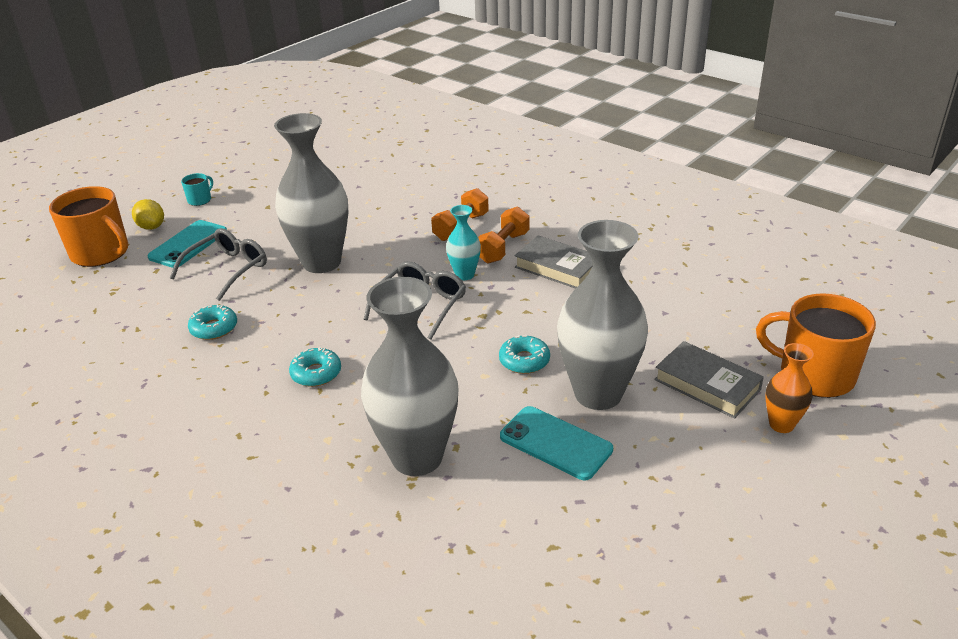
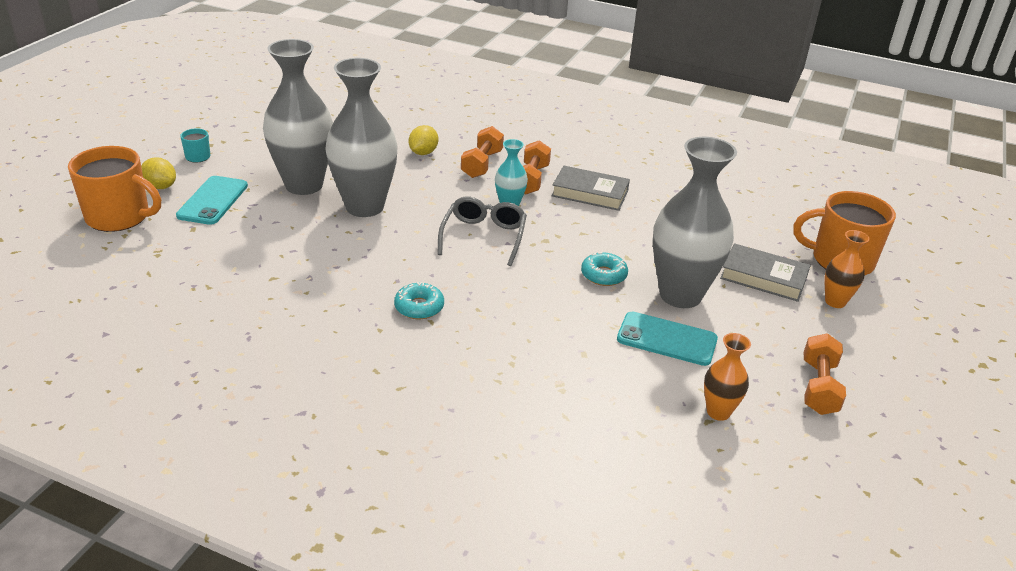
camera: 20 degrees left, 0 degrees up
grey glasses [170,228,267,301] -> none
turquoise donut [188,304,237,340] -> none
grey vase [361,277,458,476] -> grey vase moved to [263,39,333,195]
none -> yellow lemon [409,125,438,155]
none -> orange vase [704,333,751,421]
none -> orange dumbbell [804,333,846,415]

